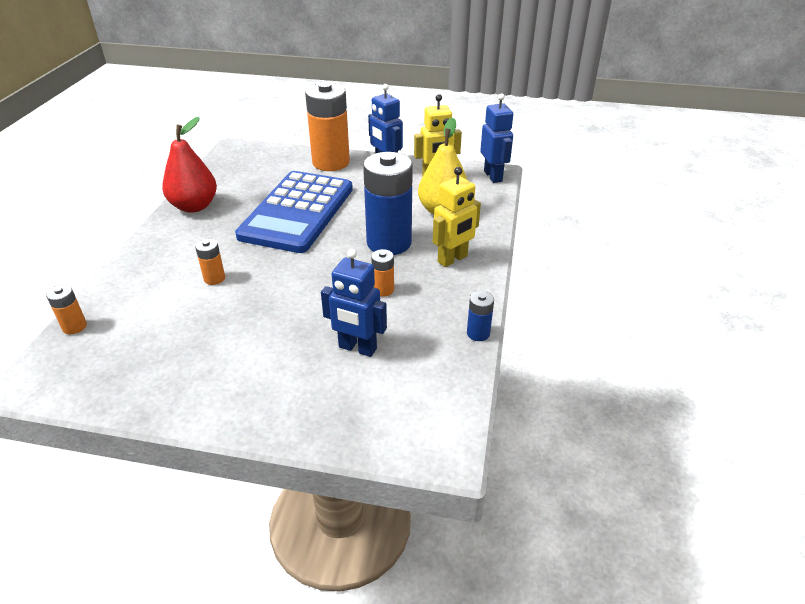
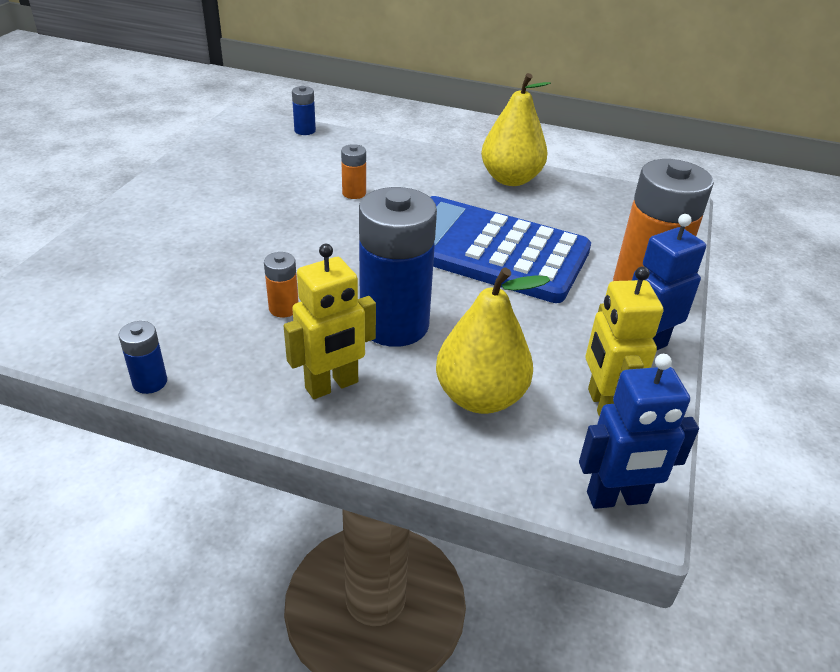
camera: 95 degrees right, 0 degrees up
orange battery [46,285,87,334] -> blue battery [292,86,316,135]
red pear [162,117,217,213] -> yellow pear [481,73,551,186]
blue robot [321,249,387,357] -> none
yellow robot [433,167,481,267] -> yellow robot turned 90 degrees counterclockwise [283,244,376,399]

